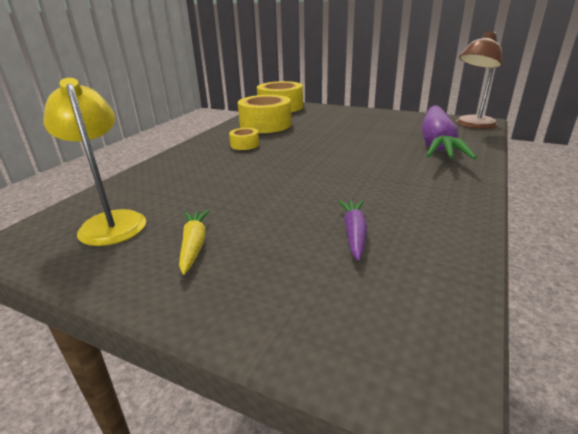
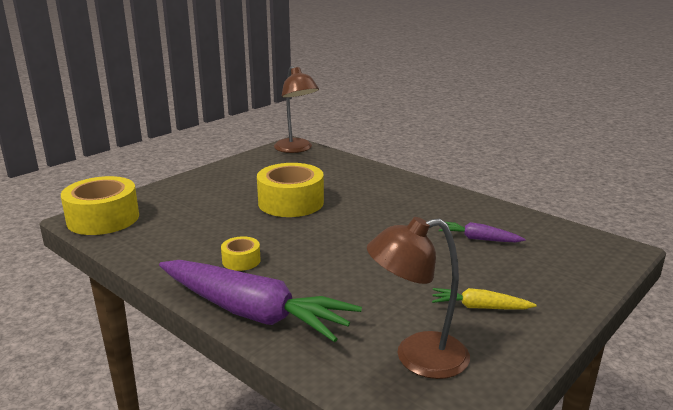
camera: 75 degrees left, 5 degrees down
yellow lamp [43,78,146,246] -> brown lamp [367,217,470,379]
yellow tape [238,95,291,133] -> yellow tape moved to [257,163,324,217]
purple carrot [421,105,477,159] -> purple carrot moved to [159,260,362,342]

